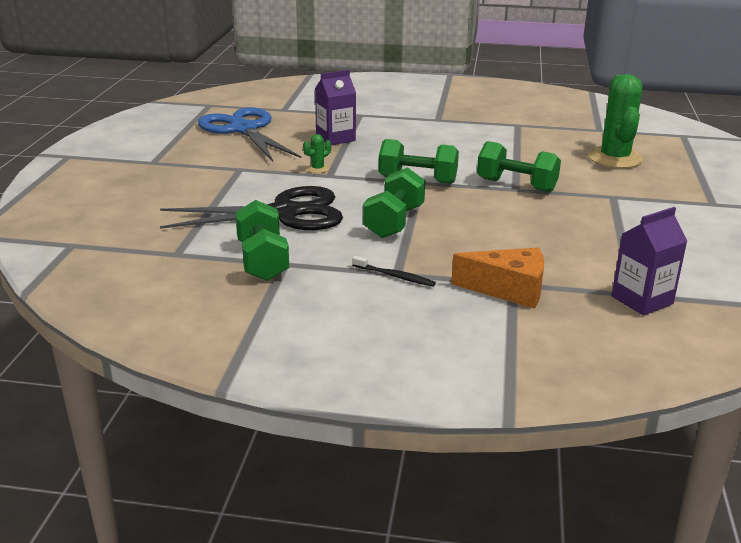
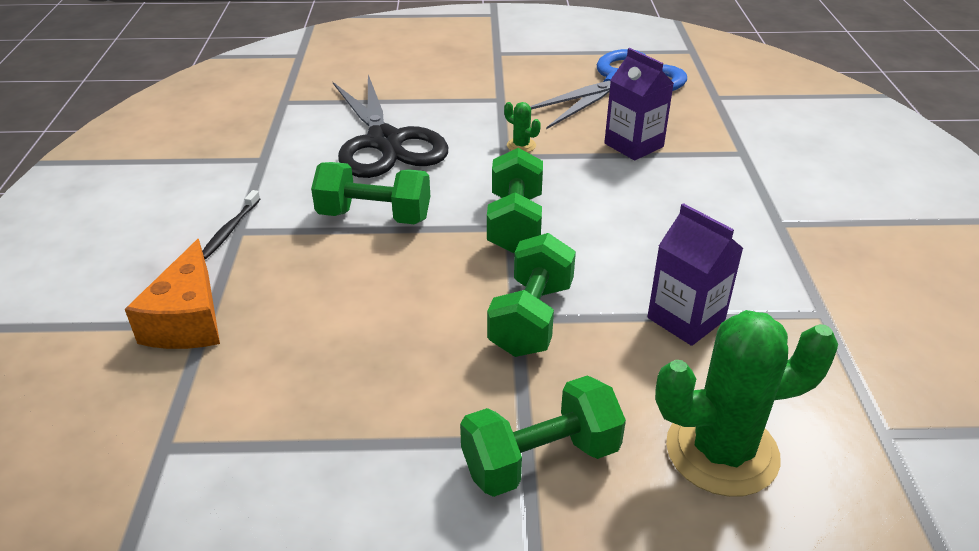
camera: 80 degrees right, 10 degrees up
green dumbbell [235,200,289,281] -> green dumbbell moved to [460,375,626,497]
purple carton [612,207,687,316] -> purple carton moved to [647,203,744,346]

